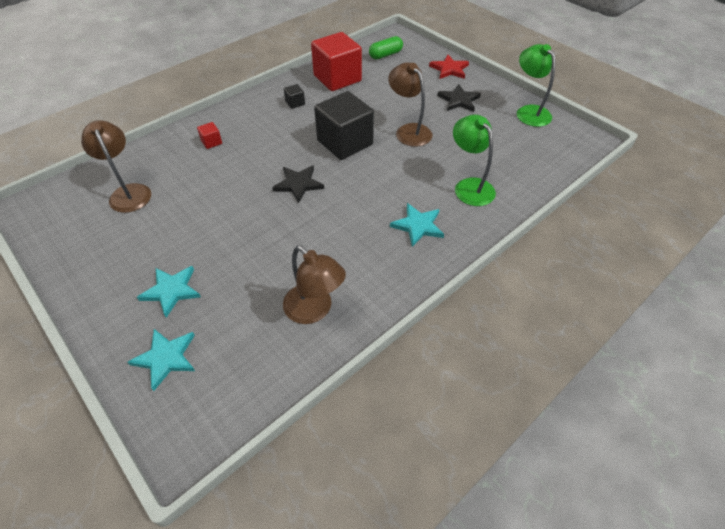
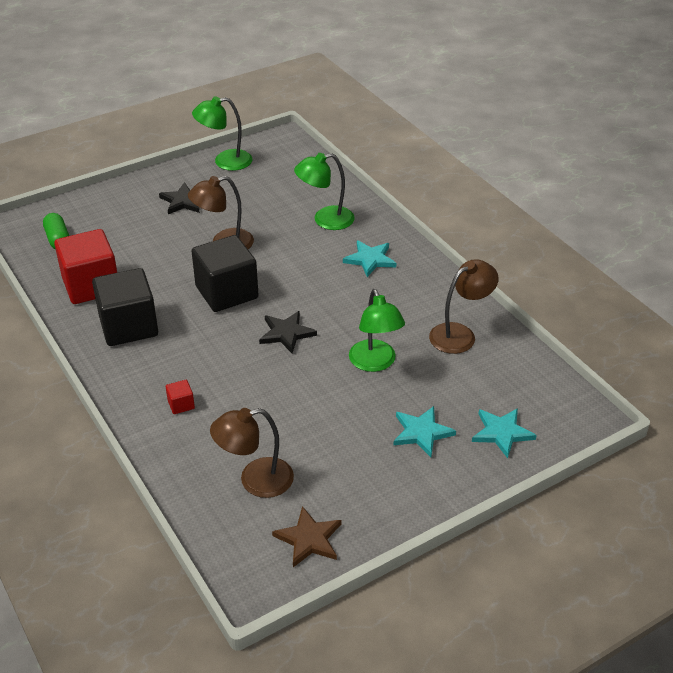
camera: 80 degrees left, 10 degrees down
black cube [284,84,305,109] -> black cube [92,268,158,346], size x2.47
red star [429,54,469,79] -> none
none -> brown star [272,506,341,567]
none -> green lamp [349,289,405,372]

